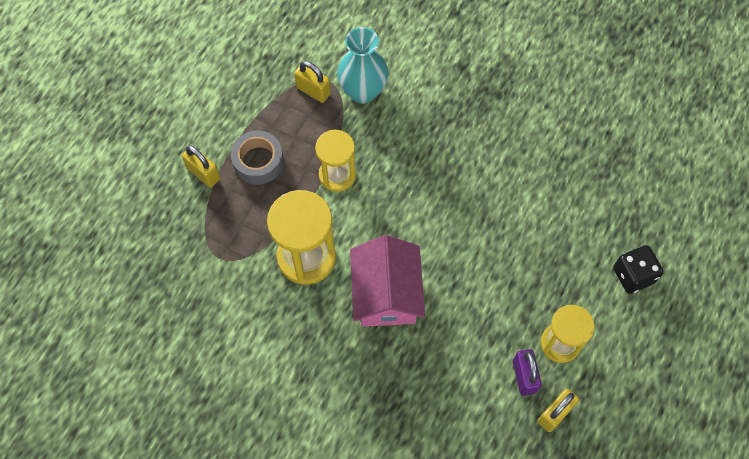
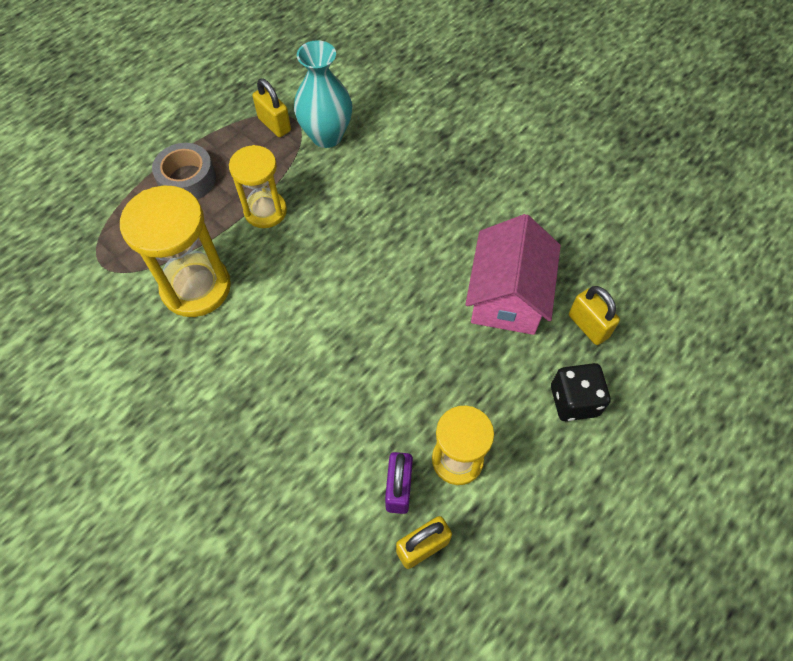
camera: 15 degrees right, 5 degrees down
yellow padlock [182,145,220,188] -> yellow padlock moved to [569,286,620,345]
pink house [350,235,425,327] -> pink house moved to [465,214,561,335]

